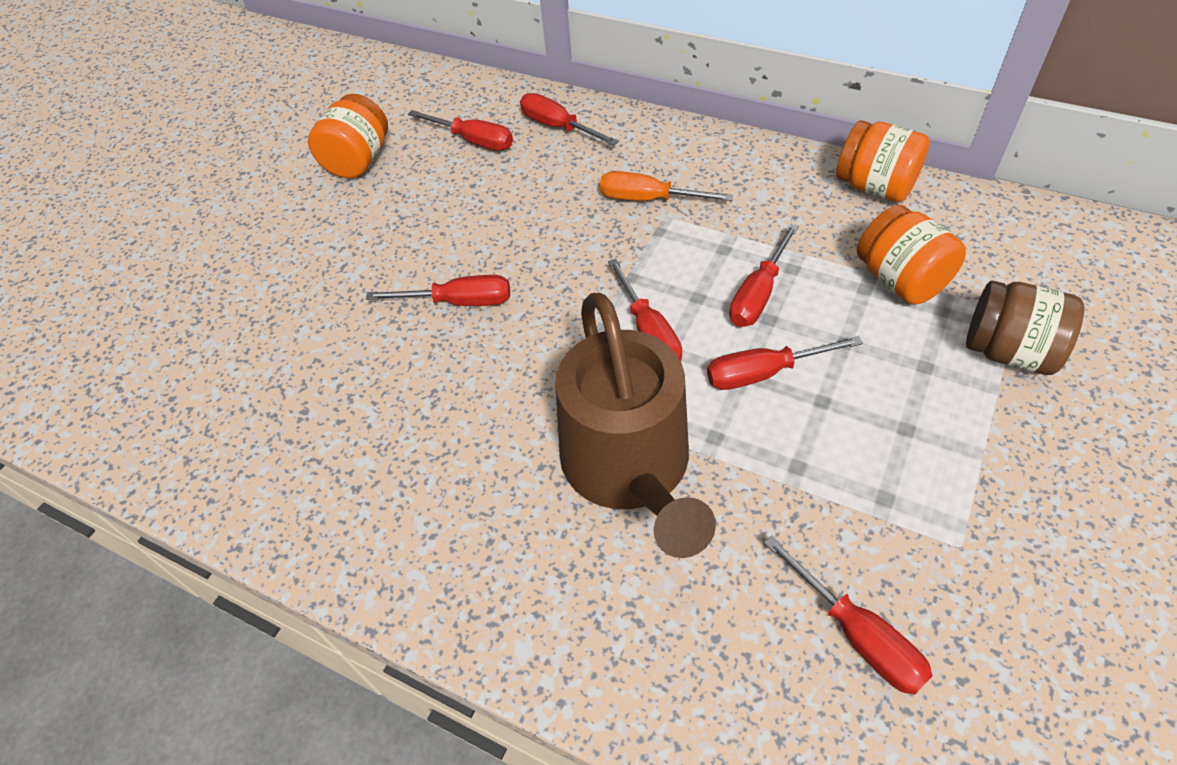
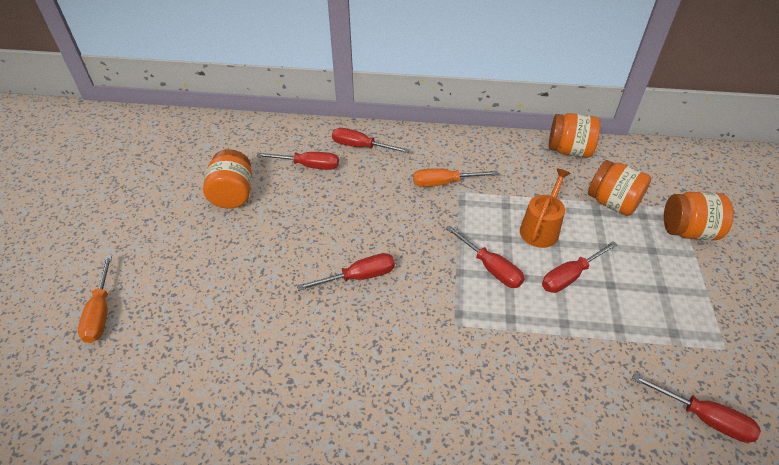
camera: 25 degrees left, 5 degrees down
brown watering can [555,293,716,558] -> none
red screwdriver [729,224,799,327] -> orange watering can [520,168,570,248]
brown jar [966,281,1084,375] -> orange jar [664,192,734,240]
none -> orange screwdriver [78,255,112,343]

